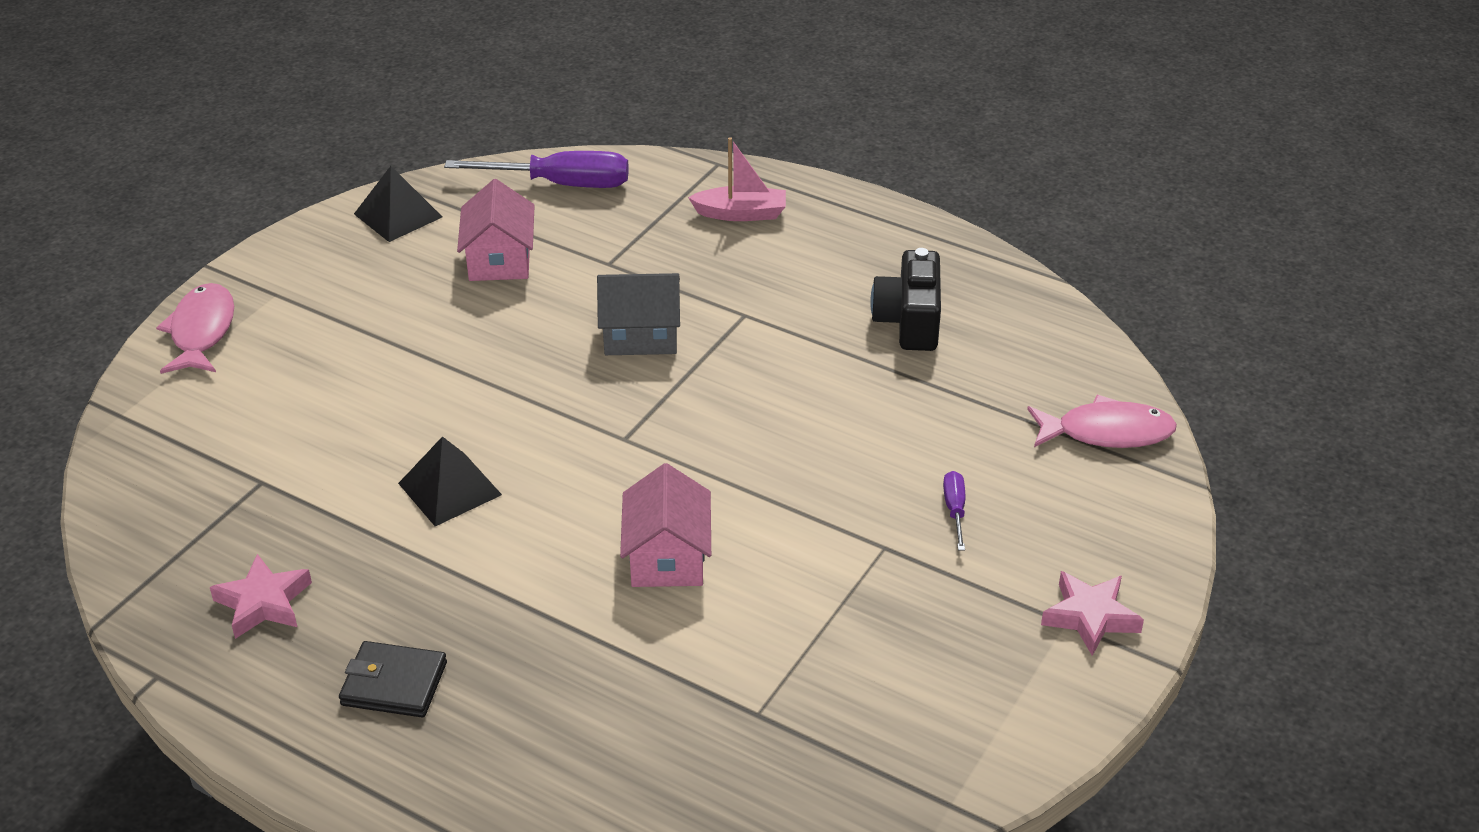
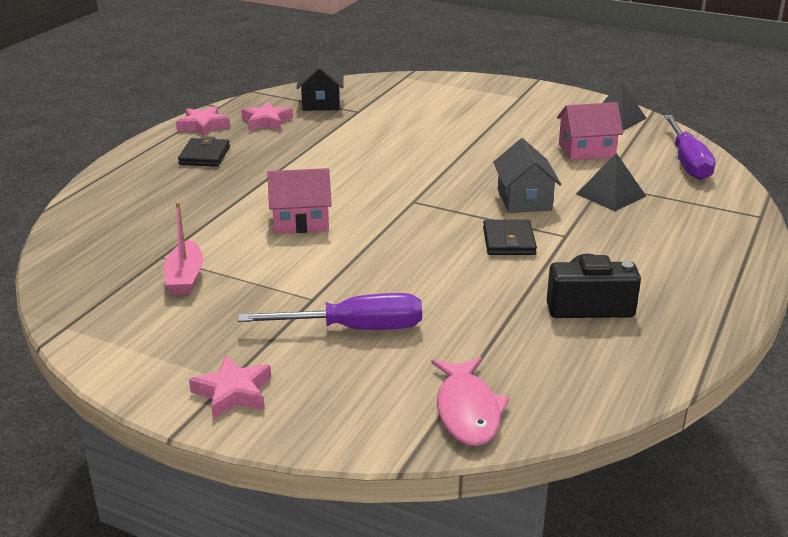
camera: 85 degrees right, 10 degrees down
pink fish [156,283,234,374] -> none
black pyramid [398,436,502,526] -> black pyramid moved to [576,153,646,211]
pink boat [688,137,786,221] -> pink boat moved to [164,202,203,295]
purple screwdriver [943,471,965,550] -> purple screwdriver [238,293,422,330], size x2.13
none -> pink star [176,106,230,137]
none -> black house [297,52,344,111]
none -> black wallet [483,220,537,255]

